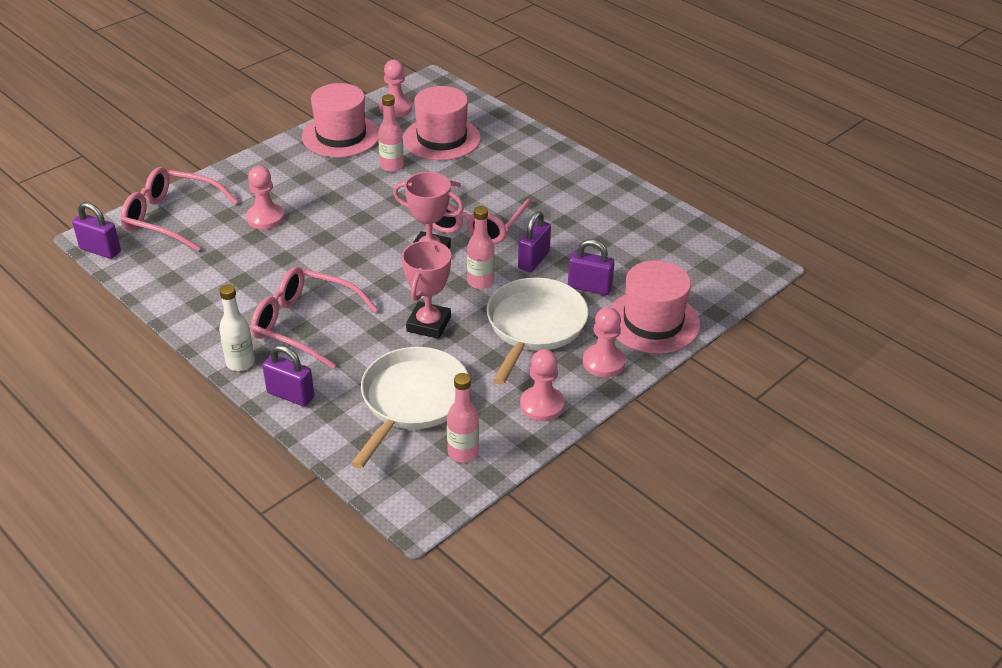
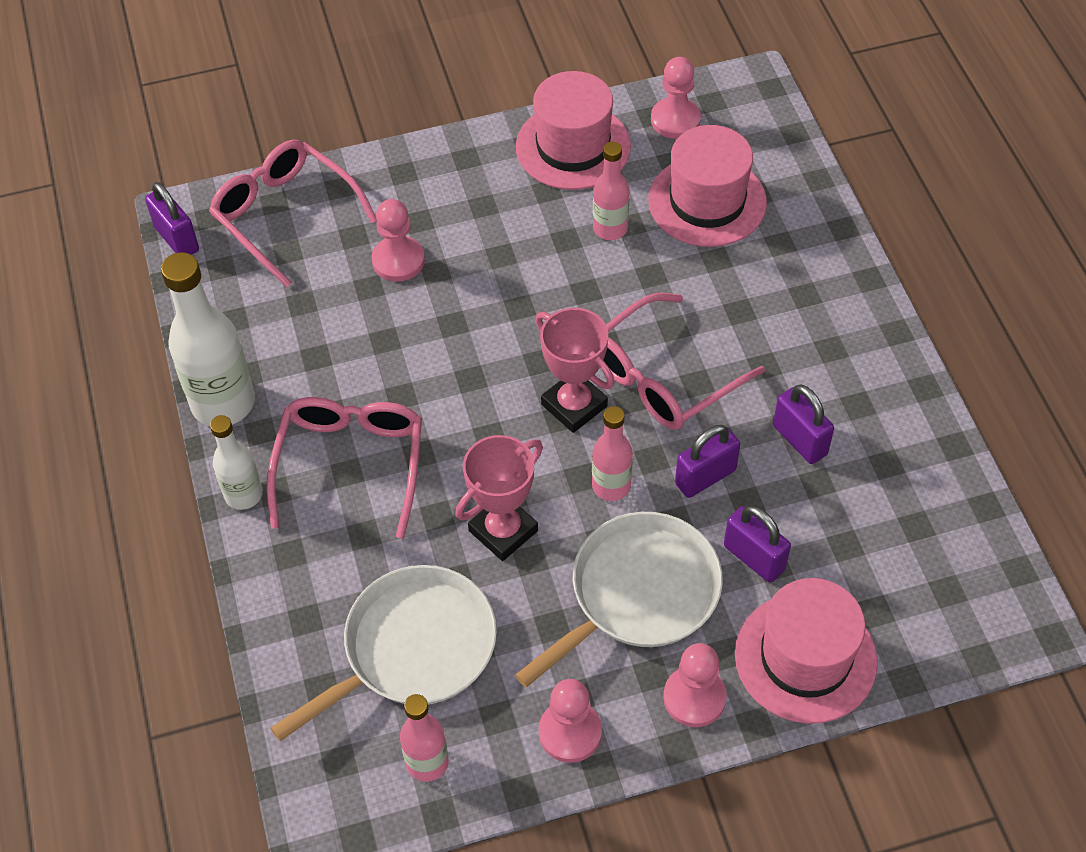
camera: 30 degrees right, 15 degrees up
pink glasses [251,267,379,369] -> pink glasses turned 45 degrees clockwise [267,397,422,539]
purple padlock [262,345,314,407] -> purple padlock moved to [773,385,834,464]
none -> white bottle [161,252,255,426]

